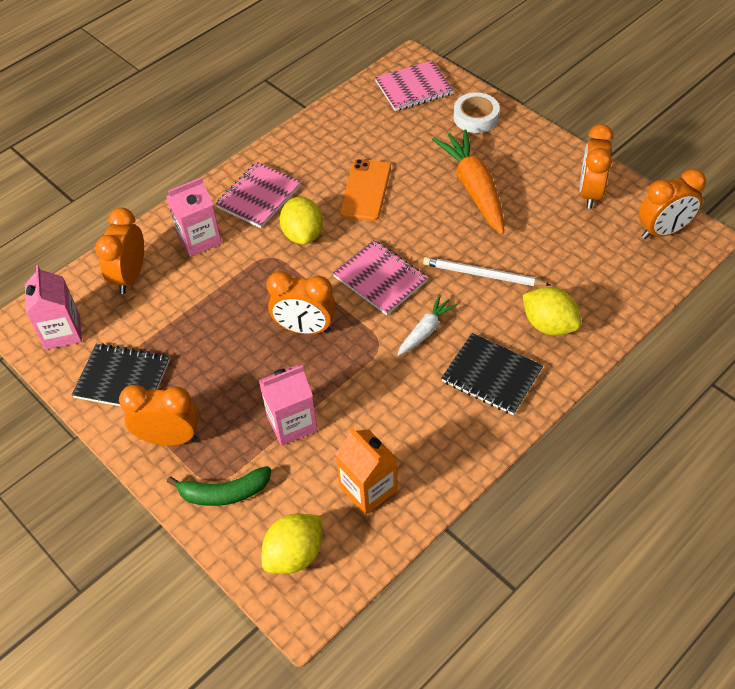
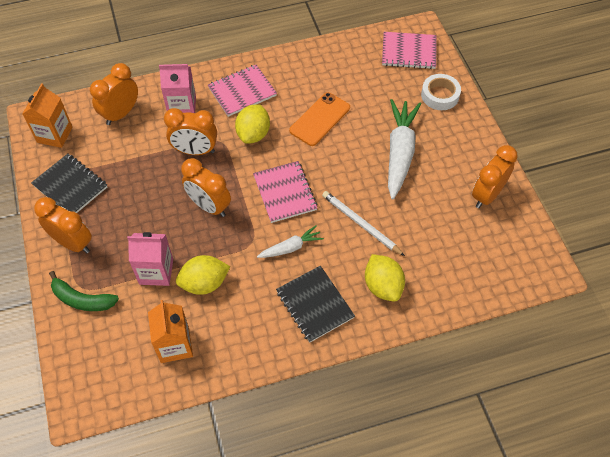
camera: 25 degrees right, 5 degrees up
pink carton [25,265,82,350] -> orange carton [22,83,73,148]
yellow lemon [262,514,322,574] -> yellow lemon moved to [176,255,231,295]
orange carrot [432,129,504,234] -> white carrot [388,99,421,199]
orange clock [639,169,706,239] -> orange clock moved to [164,108,217,155]

